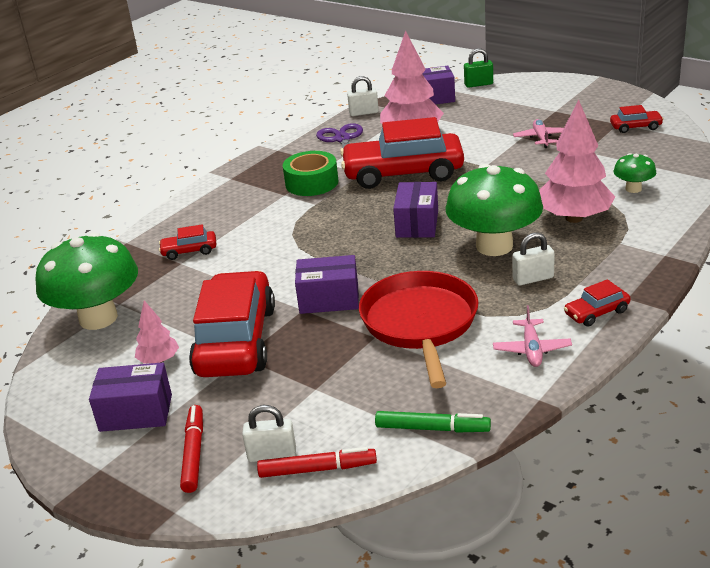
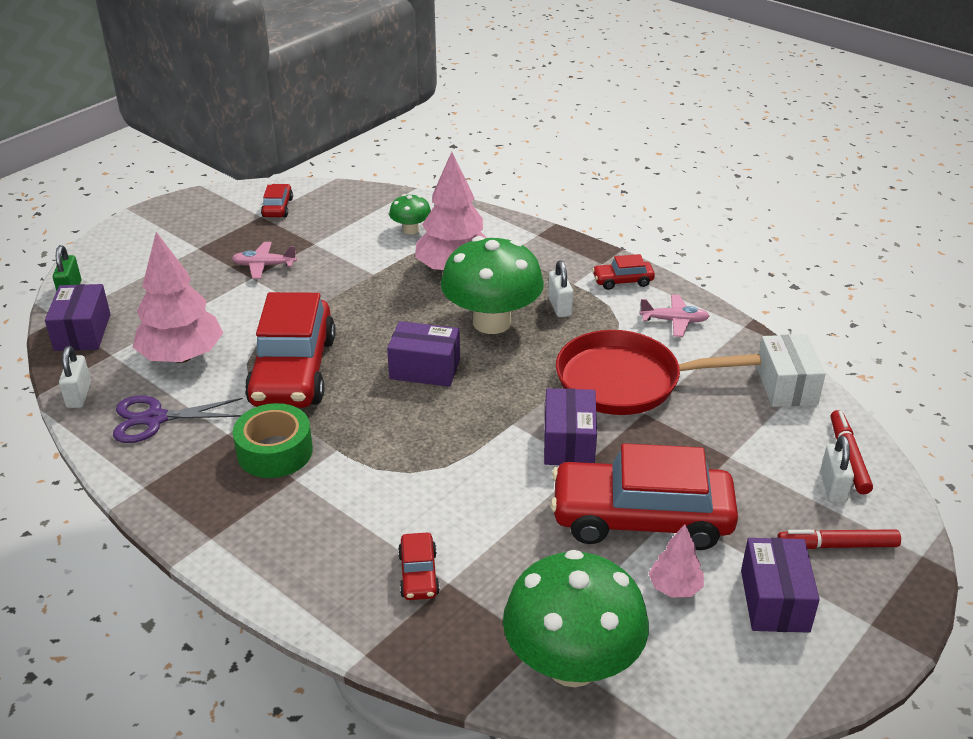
camera: 90 degrees left, 5 degrees up
green marker [375,411,491,433] -> white box [756,334,826,407]
red car [564,279,631,327] -> red car turned 105 degrees clockwise [592,254,655,290]

